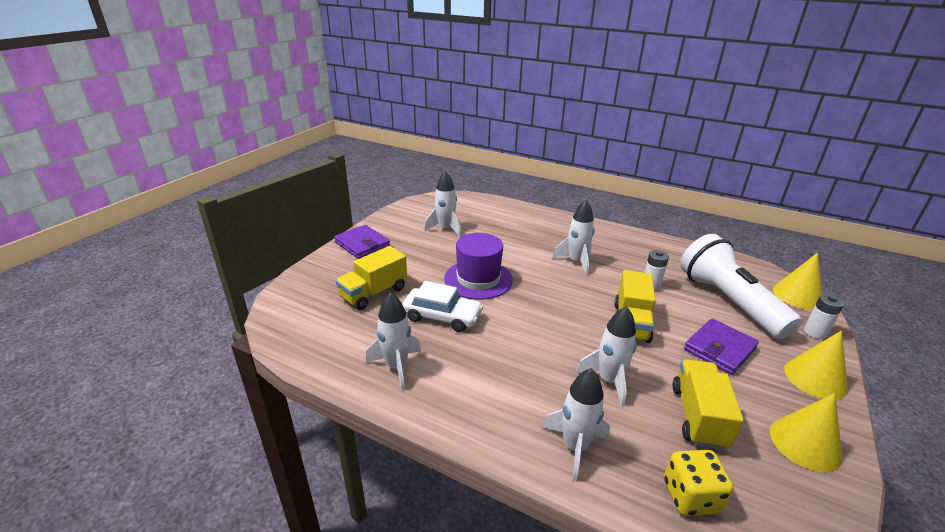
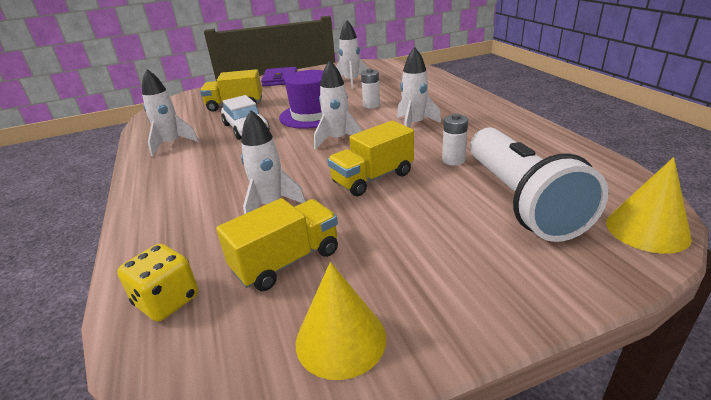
camera: 45 degrees right, 0 degrees up
white rocket [543,368,610,481] -> white rocket moved to [314,60,362,150]
white flashlight [680,234,802,339] -> white flashlight turned 150 degrees clockwise [470,128,609,242]
purple wallet [684,319,759,375] -> none
yellow cone [784,331,848,400] -> none
white battery [804,294,844,339] -> white battery moved to [361,68,380,109]

